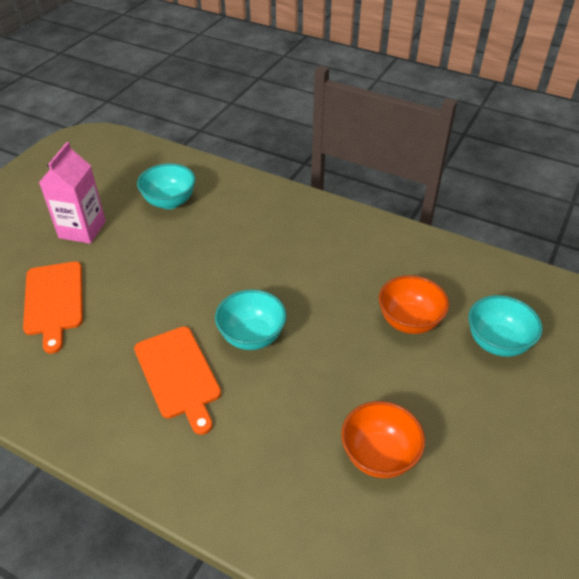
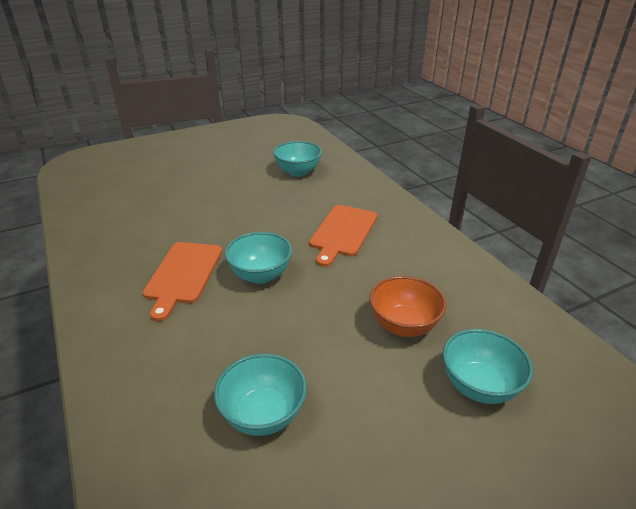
camera: 35 degrees right, 10 degrees down
orange cutting board [23,262,83,354] -> orange cutting board moved to [309,205,377,267]
pink carton [39,142,106,244] -> none
orange bowl [341,401,425,478] -> turquoise bowl [214,354,307,436]

